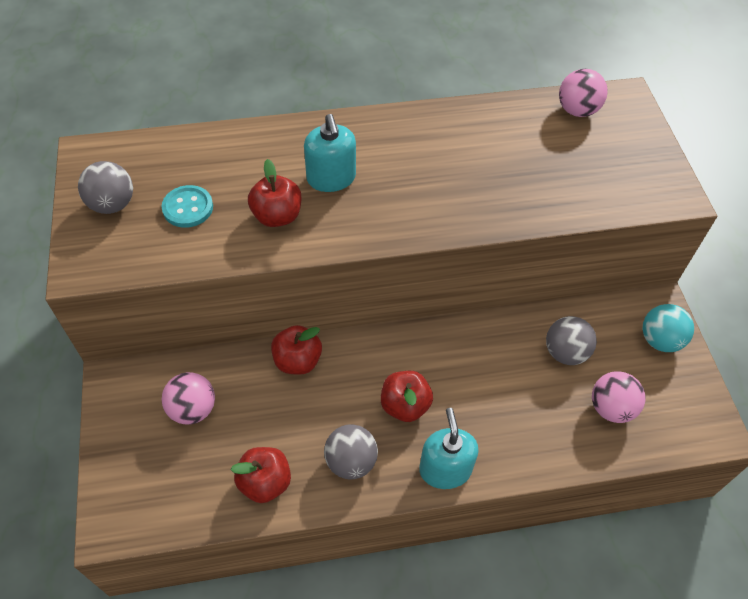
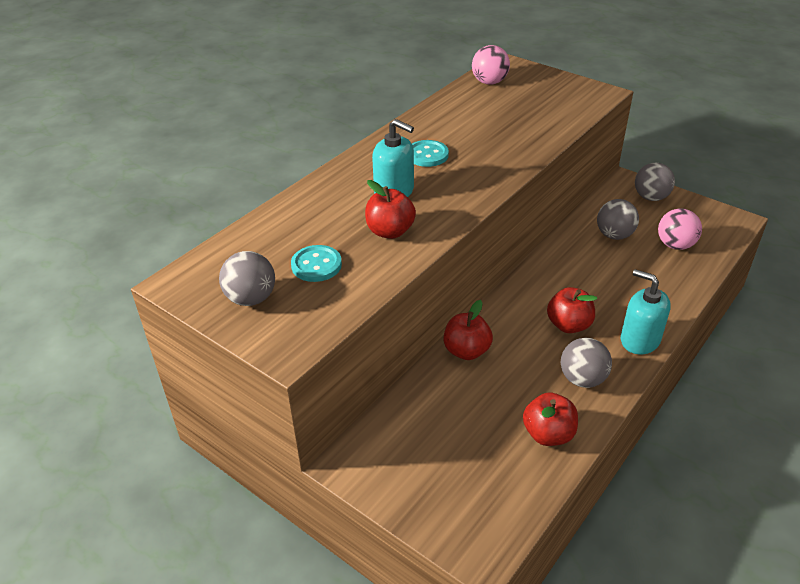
camera: 40 degrees left, 15 degrees down
pink ball [162,372,215,424] -> none
turquoise ball [643,304,694,352] -> grey ball [635,163,675,201]
none -> turquoise button [412,140,449,167]

